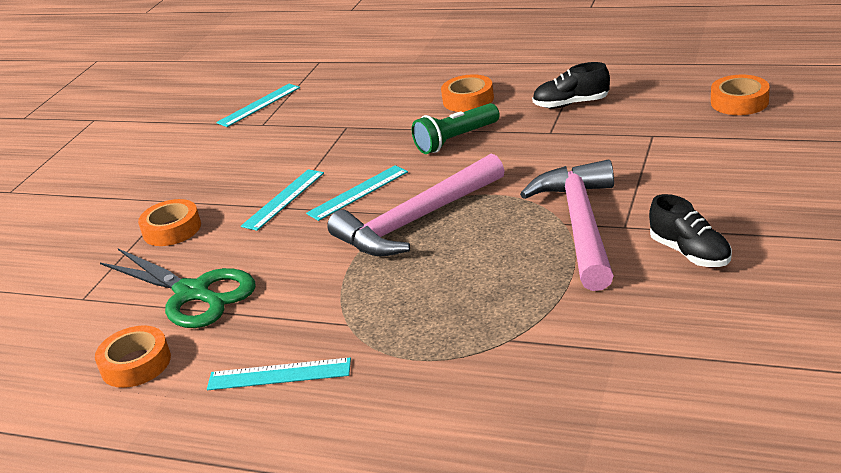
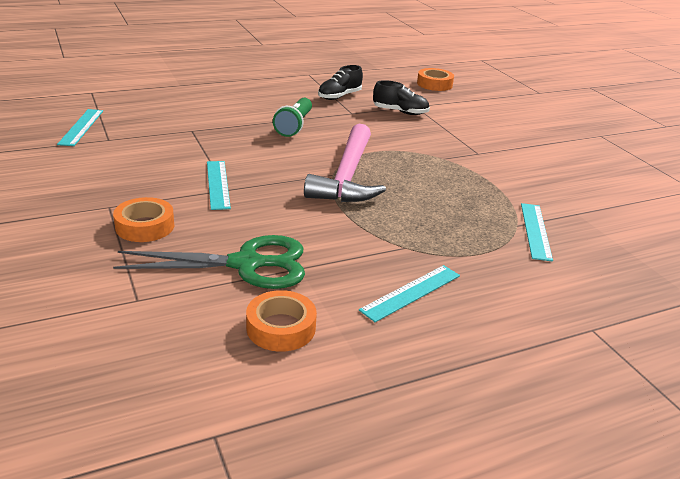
camera: 50 degrees left, 0 degrees up
turquoise ruler [306,165,408,221] -> turquoise ruler moved to [521,203,553,261]
orange tape [441,74,494,112] -> none
pink hammer [520,159,614,291] -> none
black shoe [649,194,732,267] -> black shoe moved to [373,80,430,115]

